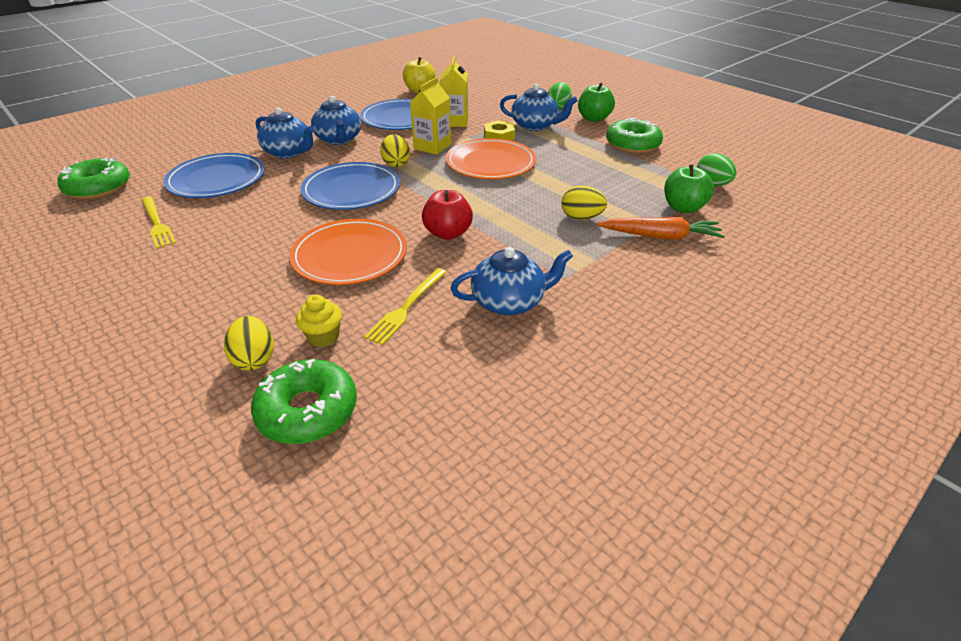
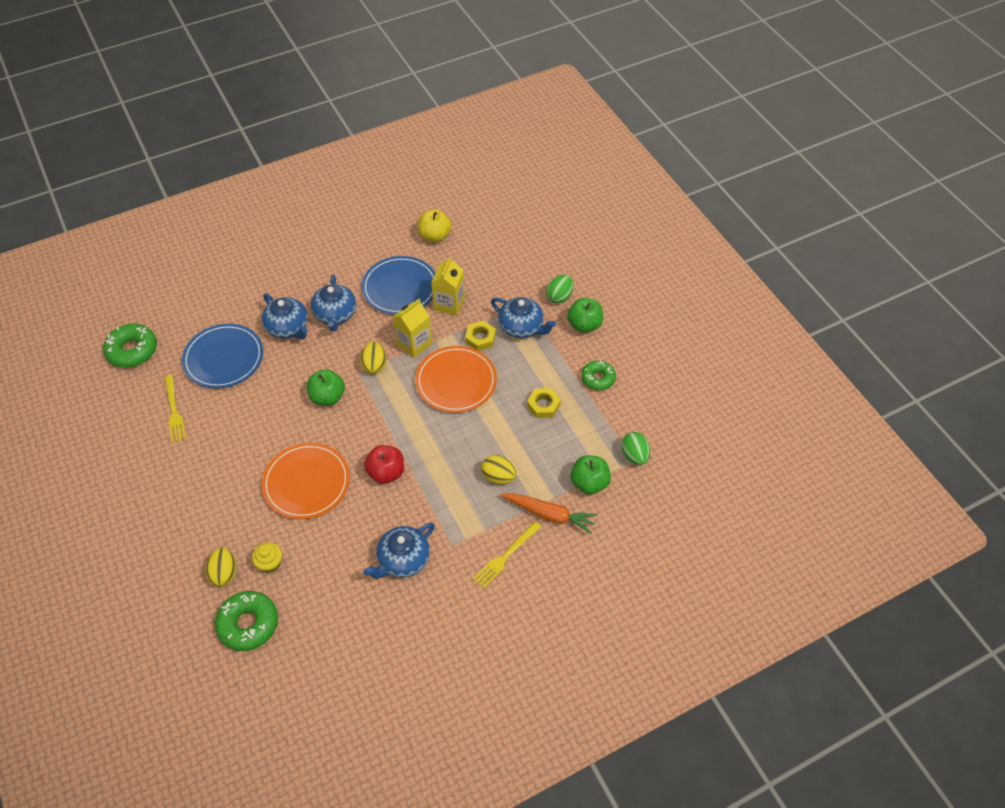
camera: 15 degrees right, 15 degrees up
blue plate [300,162,400,210] -> green apple [307,369,345,406]
yellow fork [364,268,447,345] -> yellow fork moved to [473,521,542,588]
blue teapot [451,247,573,315] -> blue teapot turned 135 degrees clockwise [364,523,435,579]
green donut [606,117,663,153] -> green donut [581,360,616,390], size x0.66
none -> yellow nut [527,388,561,418]

